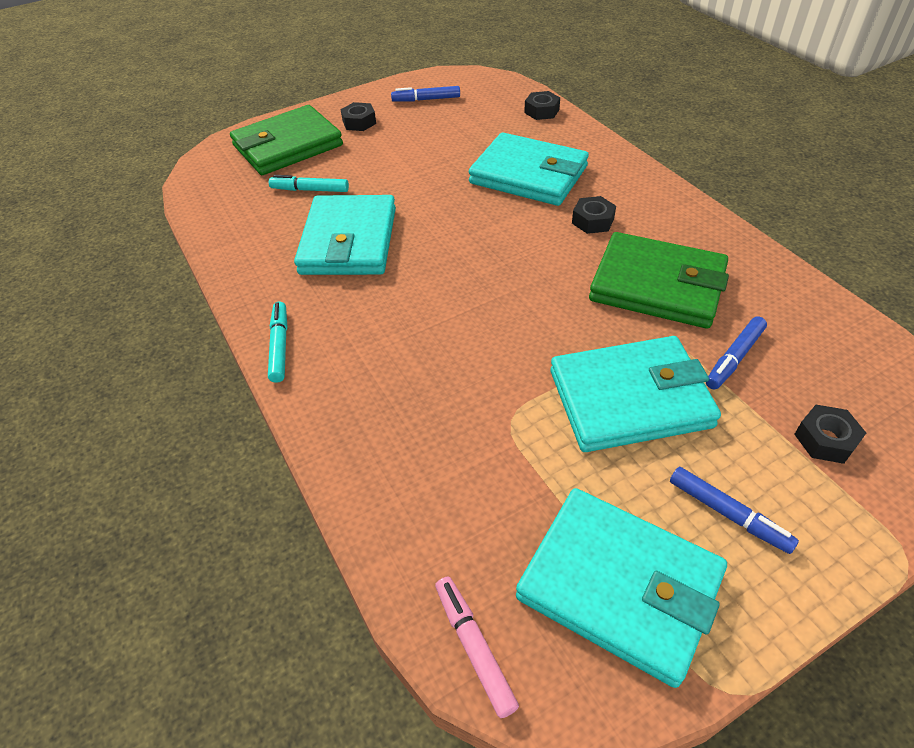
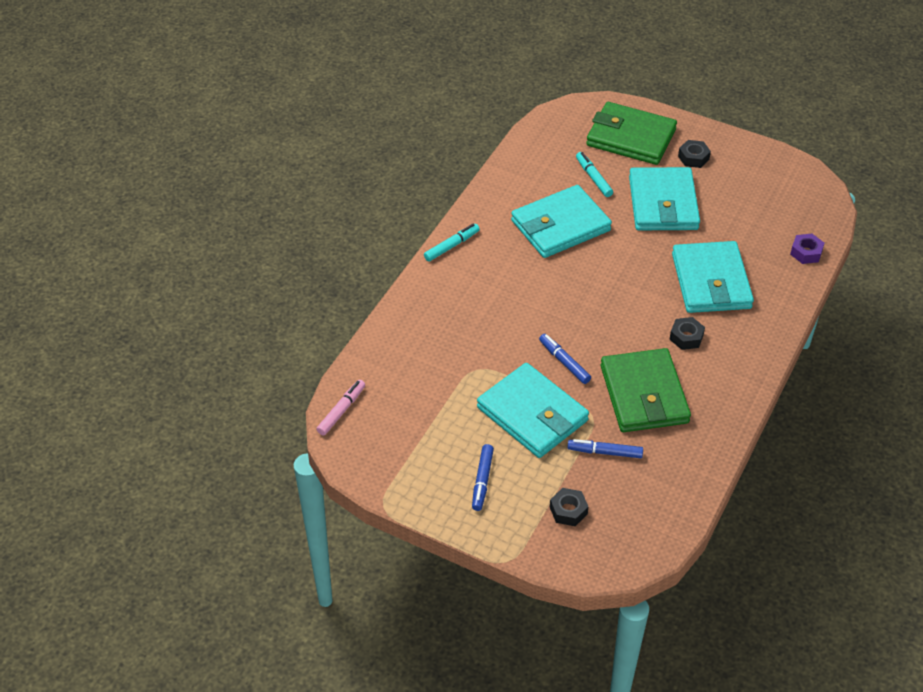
camera: 55 degrees right, 0 degrees up
blue marker [391,86,460,102] -> blue marker moved to [539,334,591,384]
turquoise wallet [516,488,727,688] -> turquoise wallet moved to [629,167,700,230]
black nut [524,91,560,120] -> purple nut [790,234,824,264]

